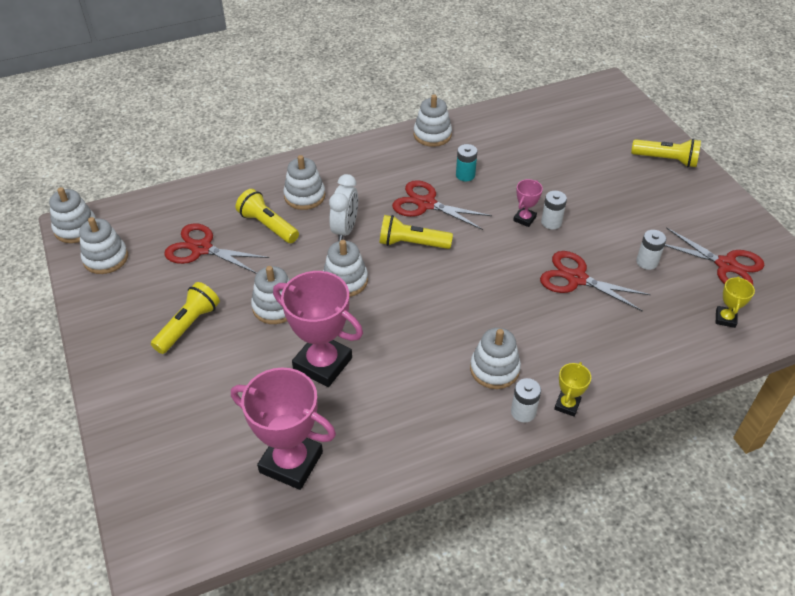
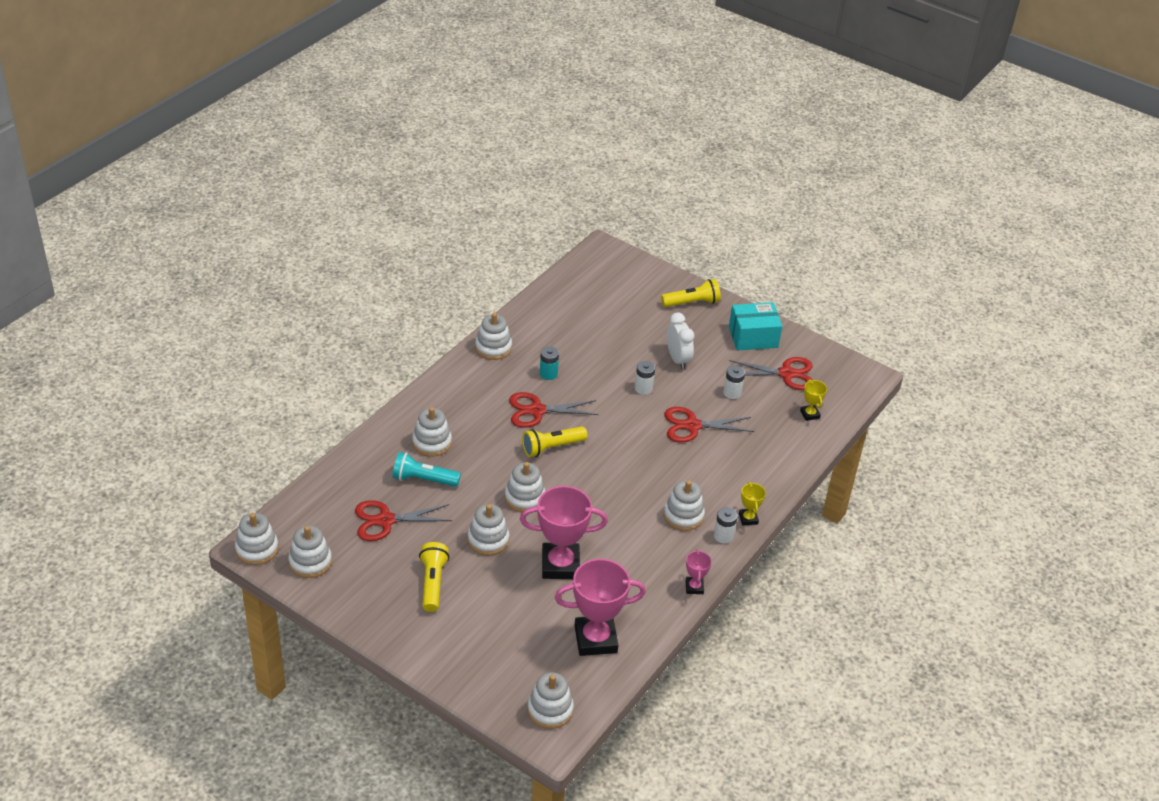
camera: 35 degrees left, 5 degrees down
yellow flashlight [236,189,299,243] -> turquoise flashlight [393,452,461,487]
white clock [329,174,358,241] -> white clock moved to [667,313,694,370]
pink trophy [513,179,543,227] -> pink trophy moved to [685,549,712,594]
none -> white stacking toy [528,672,574,729]
none -> turquoise box [729,302,782,350]

